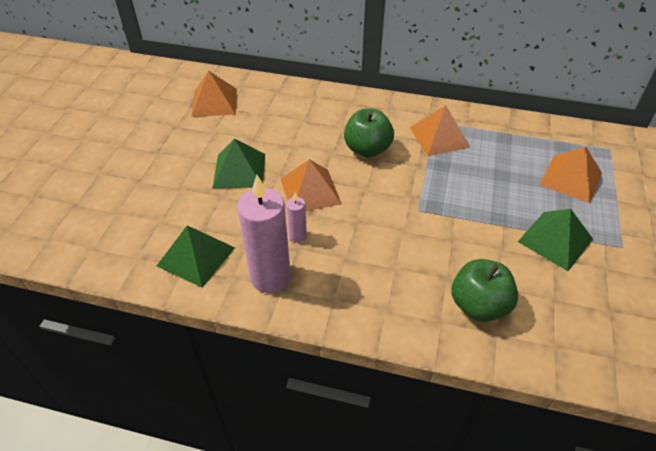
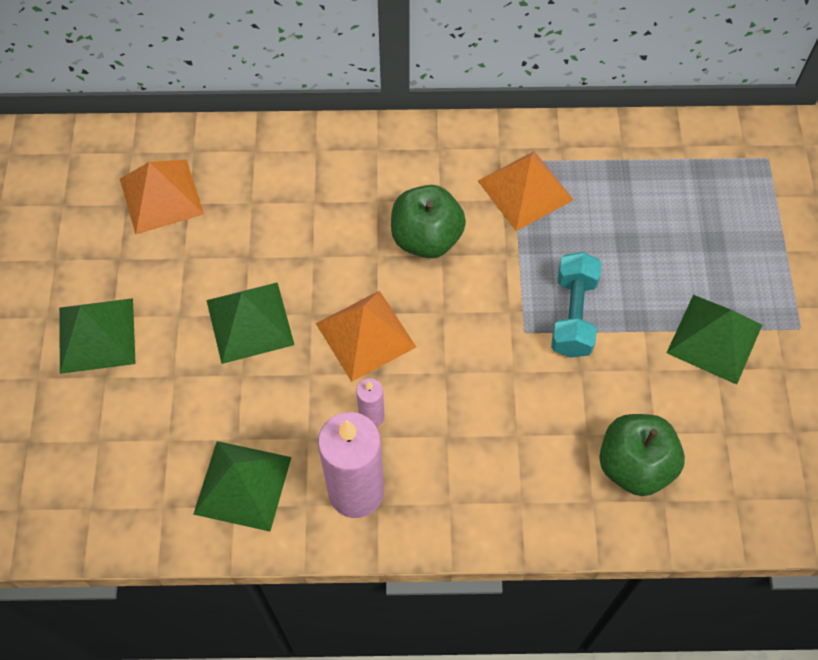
camera: 15 degrees left, 15 degrees up
orange pyramid [540,147,602,203] -> none
none -> green pyramid [59,298,136,374]
none -> turquoise dumbbell [551,252,602,358]

